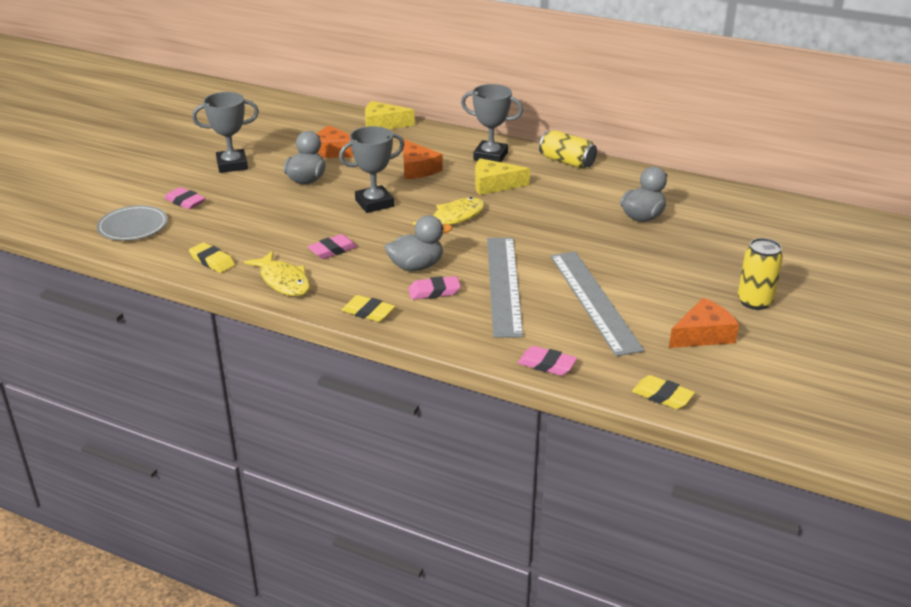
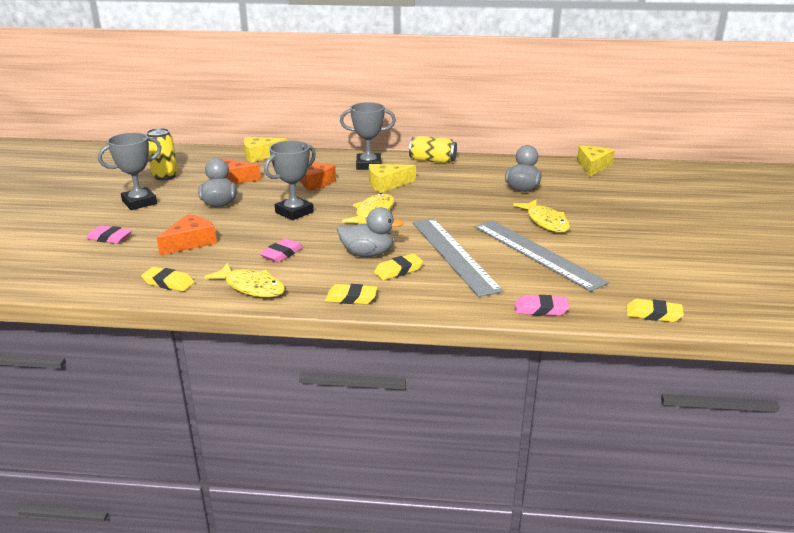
camera: 20 degrees left, 5 degrees down
grey plate [97,205,168,241] -> none
grey duck [385,215,452,271] -> grey duck turned 45 degrees clockwise [337,207,404,257]
pink eraser [408,276,461,300] -> yellow eraser [374,254,423,280]
orange cheese [669,298,739,348] -> orange cheese moved to [157,214,217,255]
yellow can [738,238,783,310] -> yellow can moved to [146,128,178,180]
none -> yellow fish [513,199,570,232]
none -> yellow cheese [577,146,615,177]

